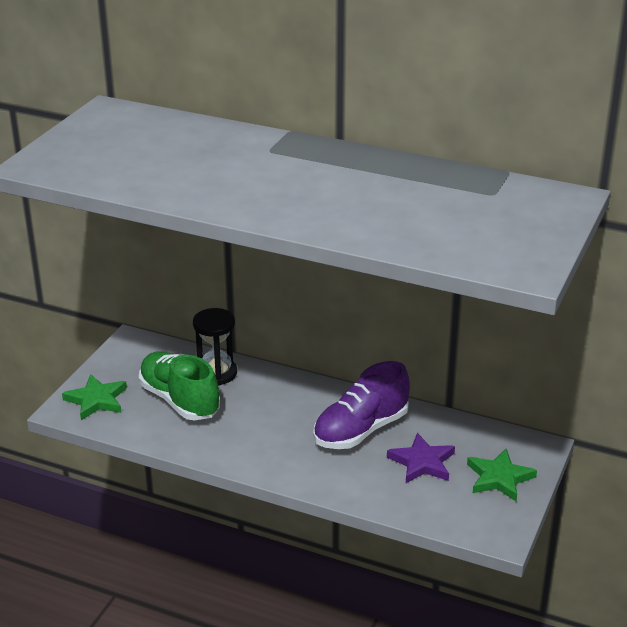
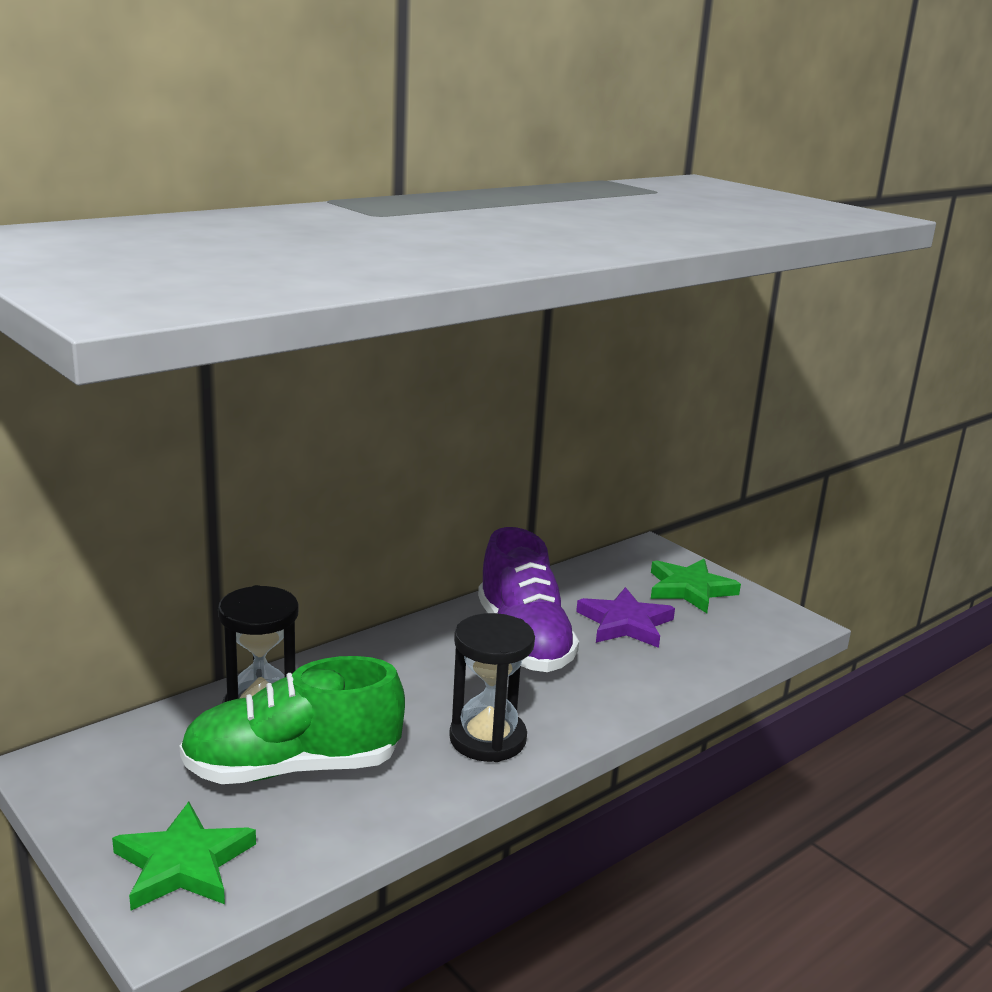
camera: 65 degrees left, 10 degrees down
none -> black hourglass [449,613,535,762]

